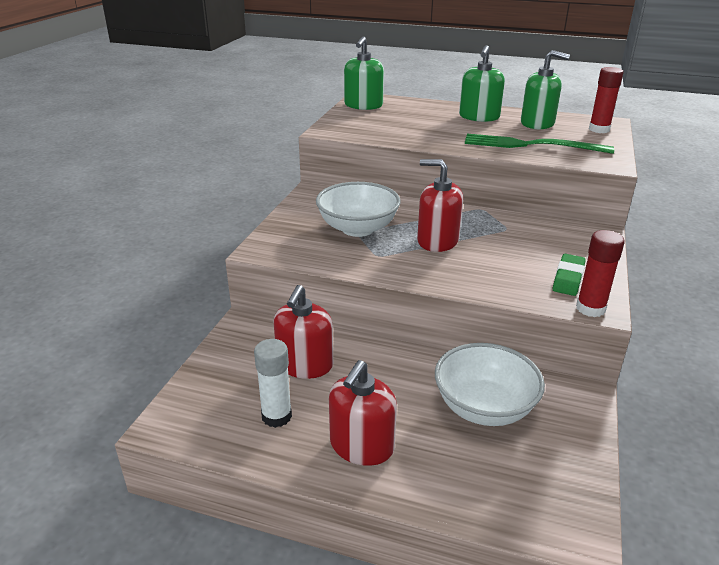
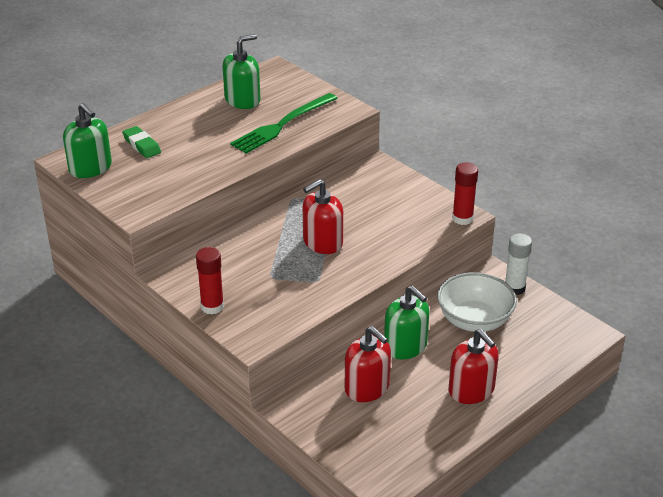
camera: 60 degrees left, 5 degrees up
white glue stick [254,339,292,428] -> white glue stick moved to [505,233,532,295]
white bowl [316,182,401,237] -> none
green soap dispenser [459,45,505,122] -> green soap dispenser moved to [384,285,430,359]
green eraser [553,254,586,296] -> green eraser moved to [122,126,161,158]
red glue stick [589,67,624,133] -> red glue stick moved to [196,247,224,315]

